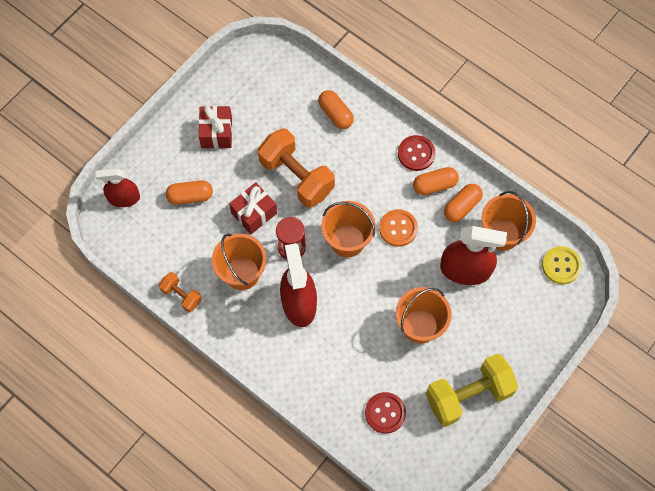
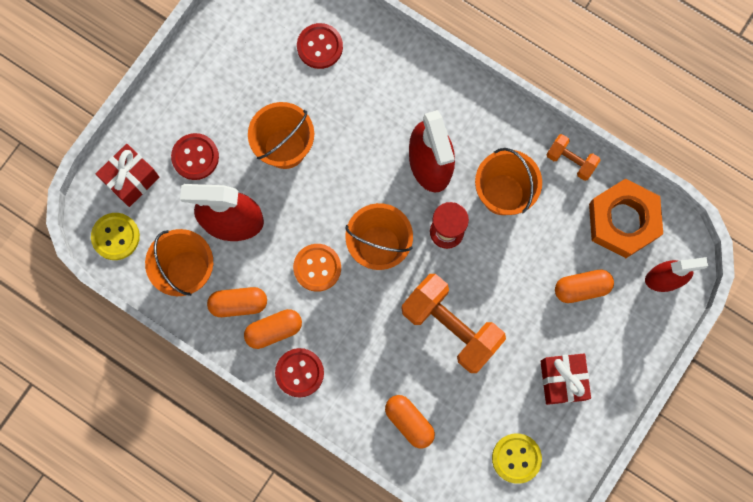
camera: 175 degrees right, 10 degrees up
red gift [229,182,277,234] -> red gift moved to [96,144,159,207]
yellow dumbbell [426,354,518,427] -> none
orange capsule [444,184,483,222] -> orange capsule turned 45 degrees clockwise [207,287,267,317]
none -> red button [171,133,219,180]
none -> yellow button [492,434,542,484]
none -> orange nut [589,179,663,258]

